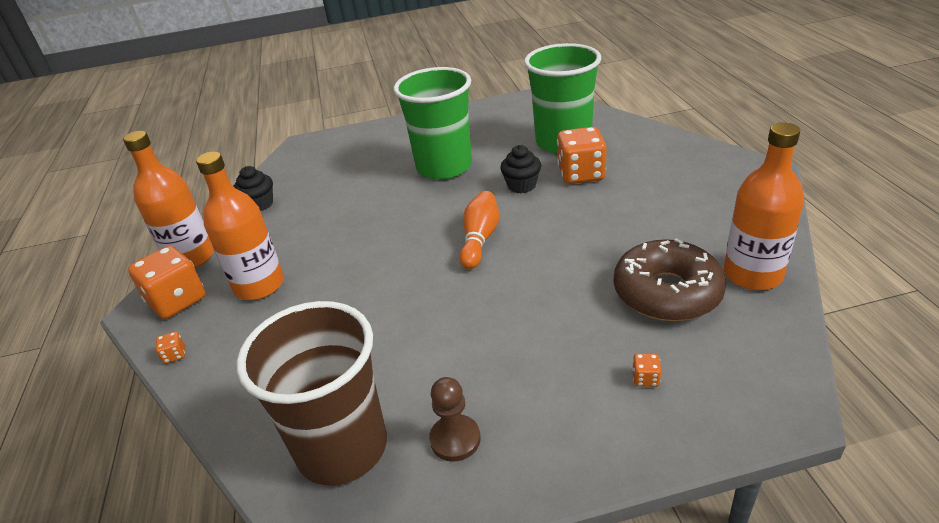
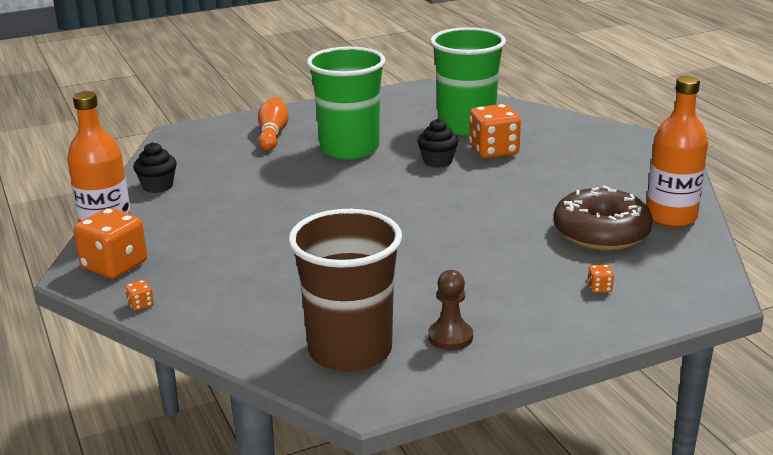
camera: 15 degrees left, 10 degrees down
orange bottle [196,152,284,300] -> none
orange bowling pin [459,191,499,269] -> orange bowling pin moved to [258,97,289,151]

